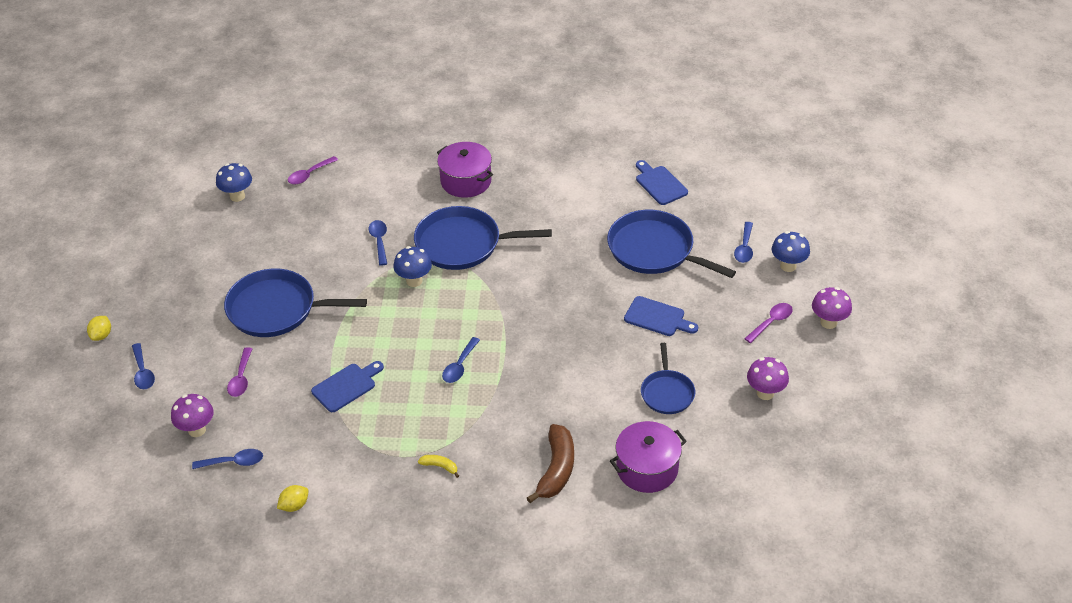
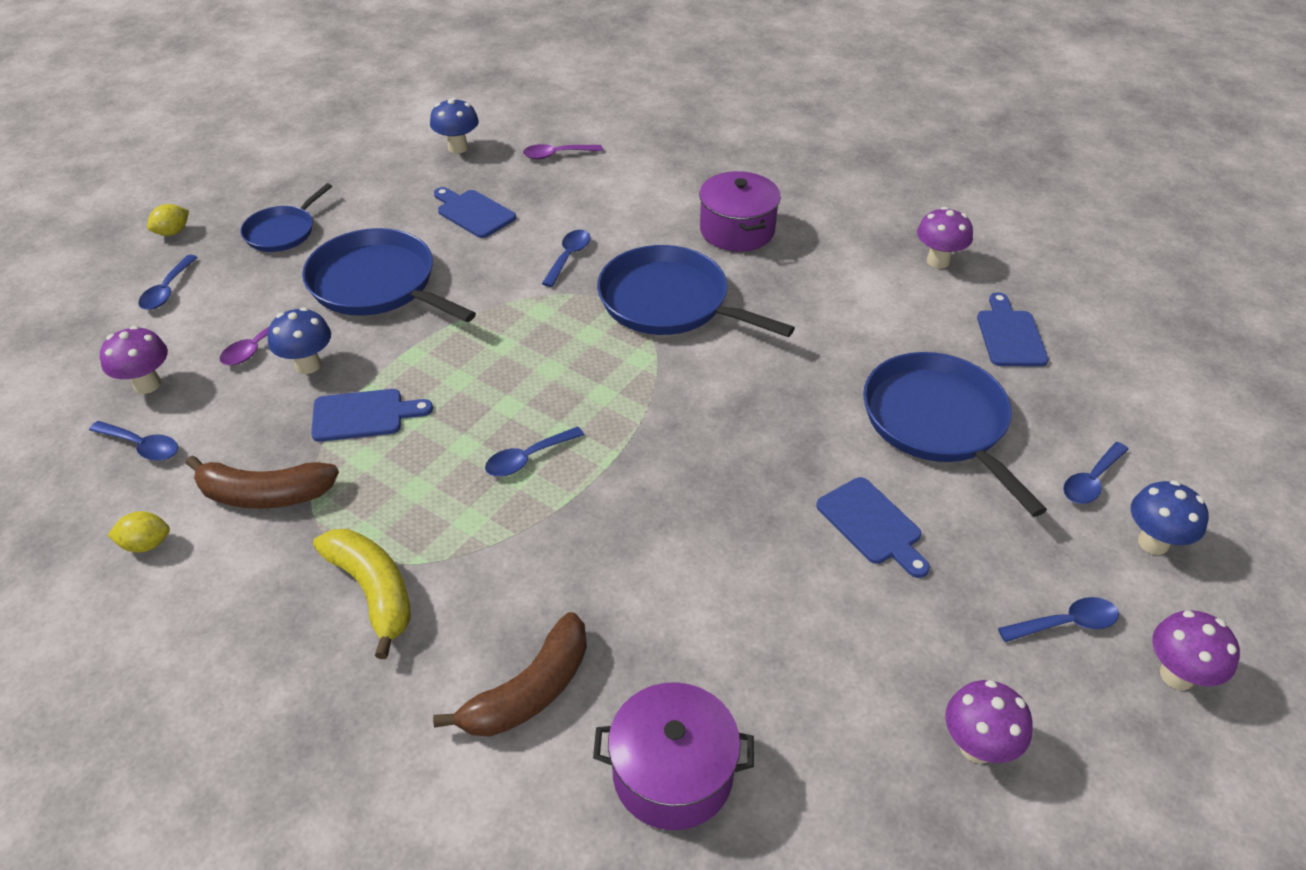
camera: 30 degrees right, 0 degrees up
blue mushroom [393,246,432,287] -> blue mushroom moved to [268,307,331,374]
yellow banana [418,455,459,478] -> yellow banana [313,529,411,659], size x2.13
blue pan [641,343,695,414] -> blue pan moved to [241,183,332,252]
purple spoon [744,303,793,343] -> blue spoon [998,597,1119,642]
none -> brown banana [186,456,339,509]
none -> blue cutting board [434,187,516,238]
none -> purple mushroom [917,207,973,269]

